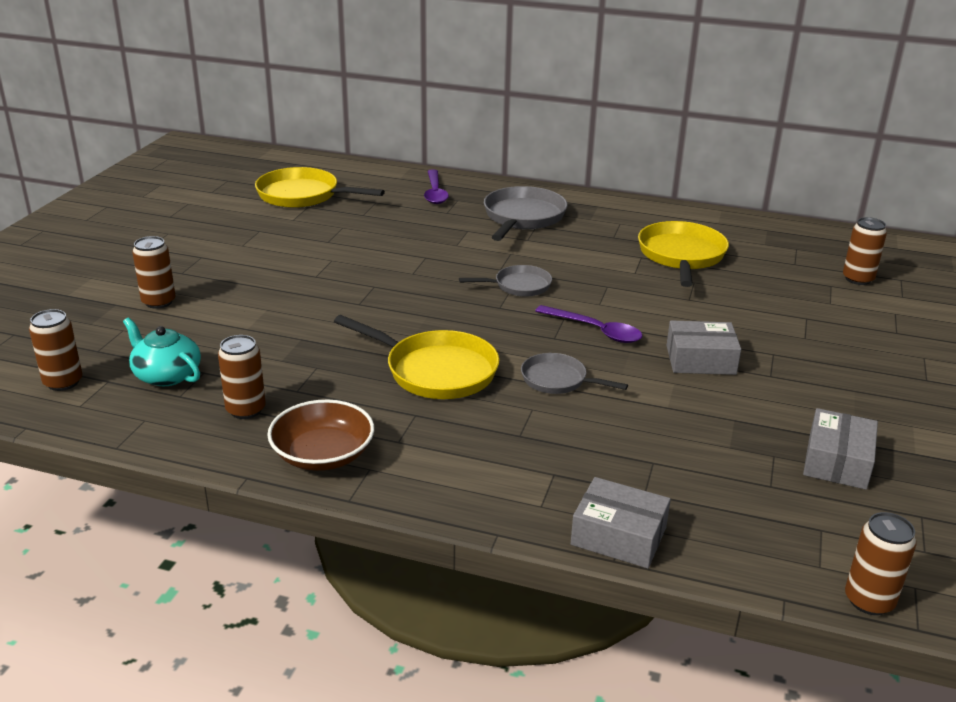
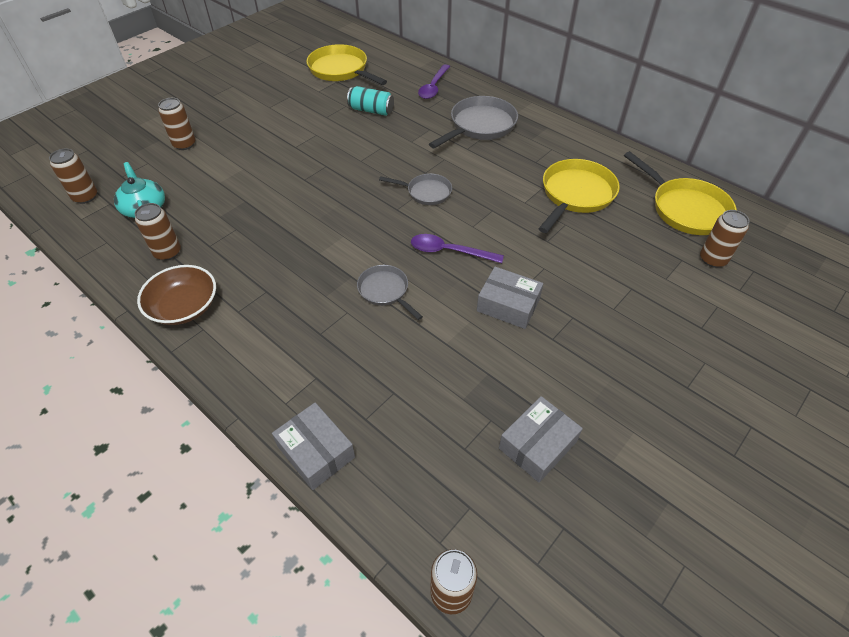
camera: 25 degrees right, 20 degrees up
yellow pan [334,315,499,399] -> yellow pan moved to [624,151,737,235]
purple spoon [535,305,642,343] -> purple spoon turned 135 degrees clockwise [411,234,504,263]
none -> turquoise can [347,86,394,116]

